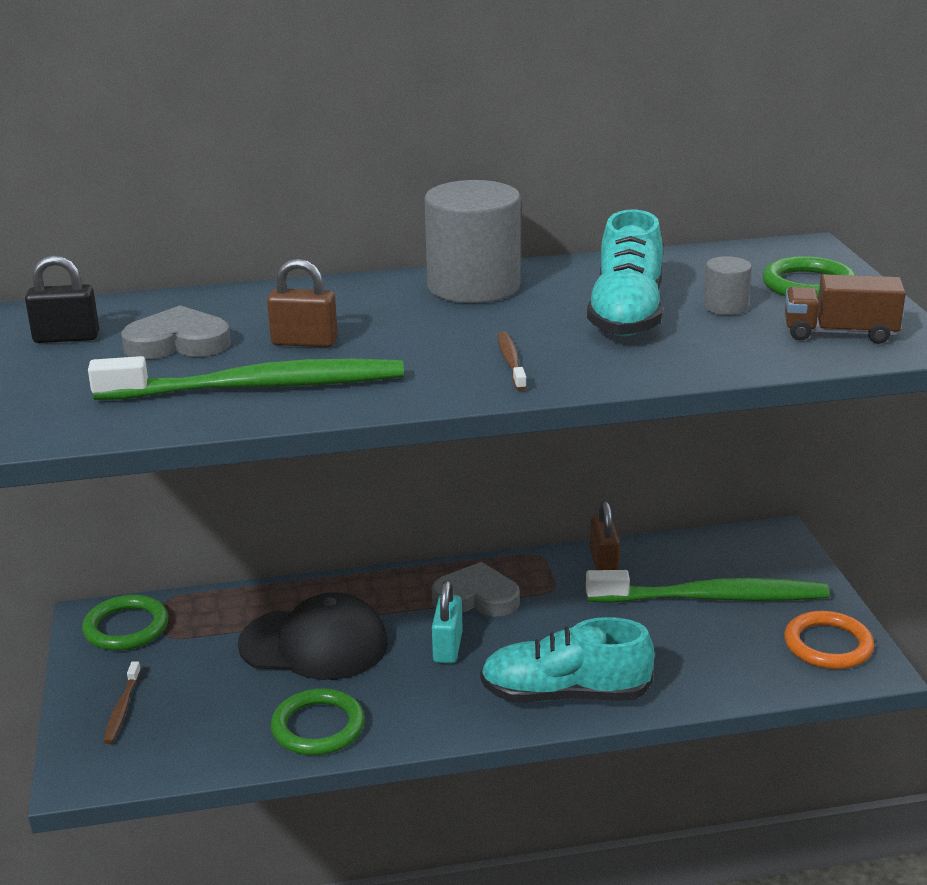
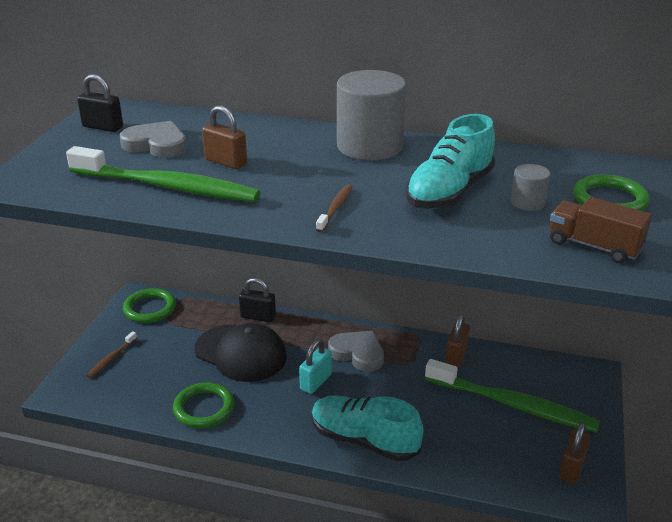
camera: 25 degrees right, 5 degrees up
orange ring [784,611,874,669] -> brown padlock [559,422,590,484]
none -> black padlock [239,278,276,322]

